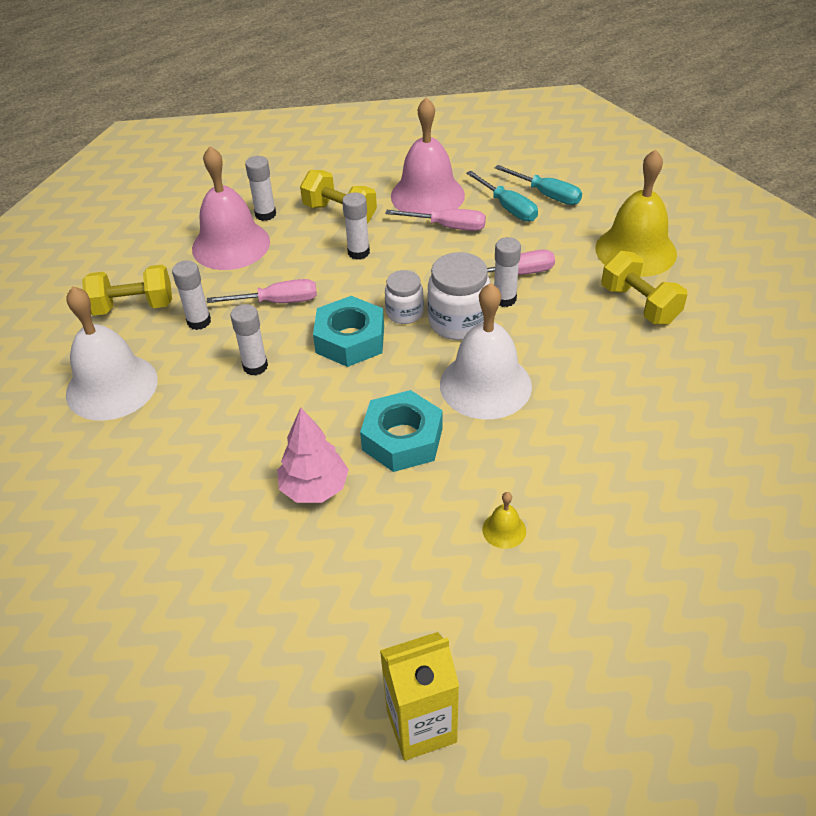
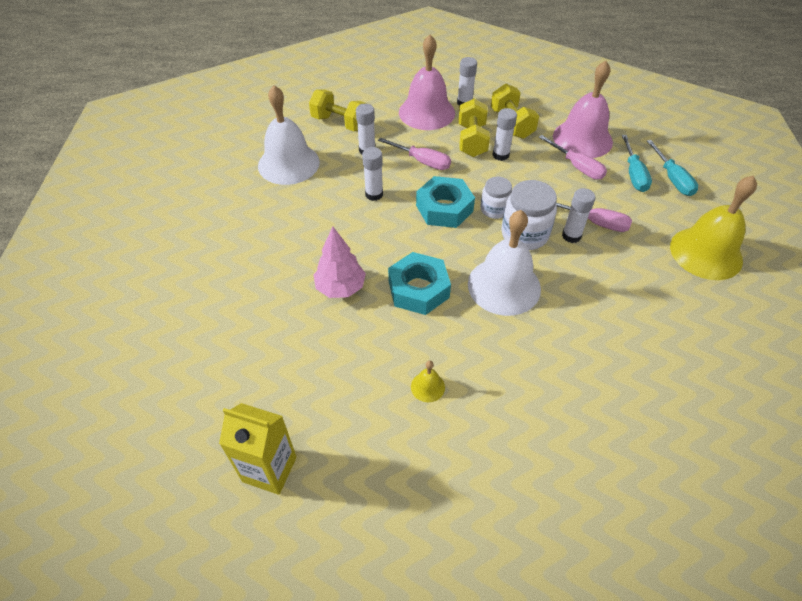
camera: 35 degrees right, 5 degrees up
yellow dumbbell [602,251,687,324] -> yellow dumbbell moved to [459,99,490,157]

